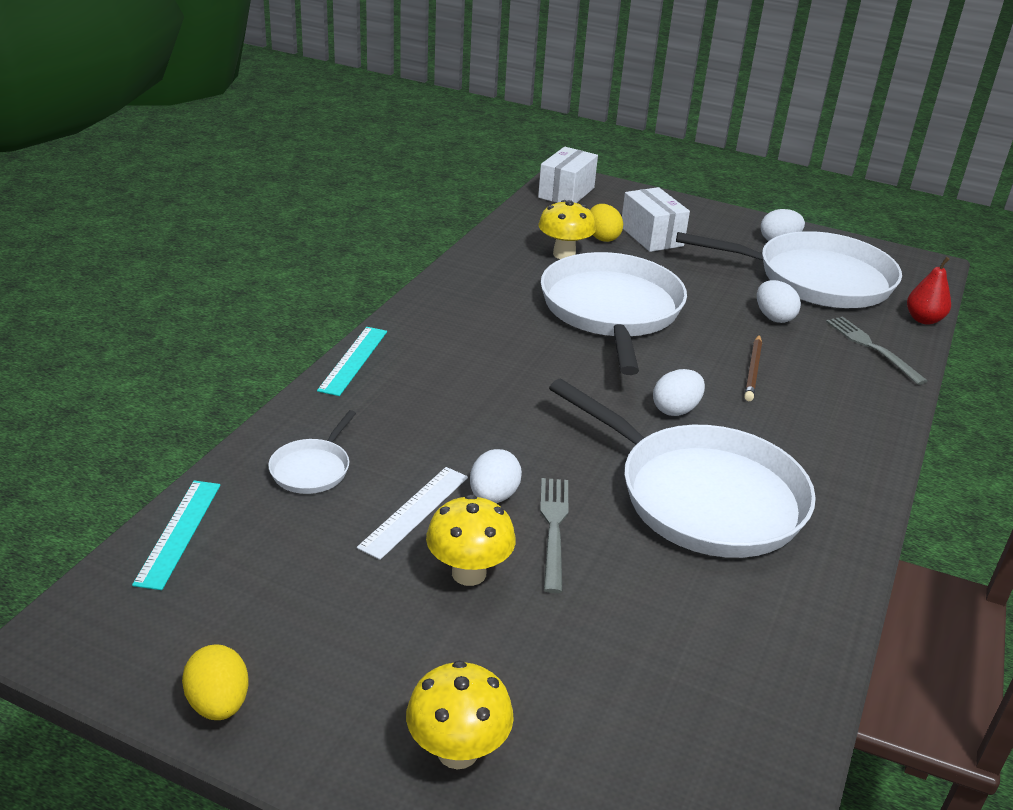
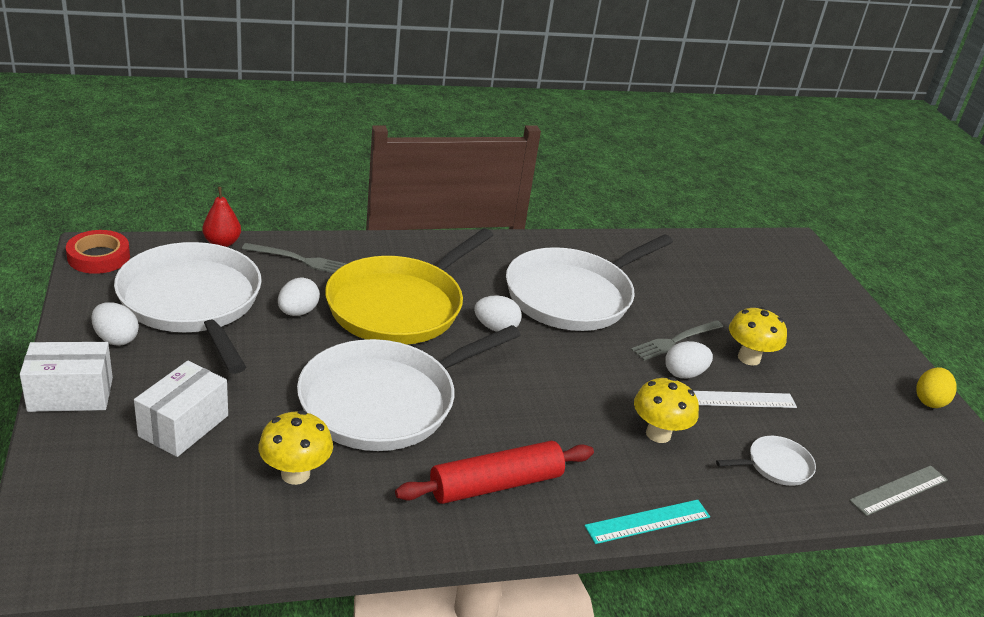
camera: 130 degrees left, 0 degrees up
turquoise ruler [132,480,221,590] -> grey ruler [849,465,948,516]
yellow mushroom [406,661,514,769] -> yellow mushroom moved to [634,377,699,443]
white box [538,147,598,203] -> white box moved to [20,342,113,412]
white pan [549,379,816,558] -> white pan turned 135 degrees counterclockwise [506,234,673,331]
yellow egg [590,204,623,242] -> none
brown pencil [744,335,762,401] -> yellow pan [325,228,493,344]
grey fork [826,316,928,385] -> grey fork turned 105 degrees counterclockwise [242,243,346,273]
none -> red tape [66,230,130,274]
none -> red rolling pin [395,441,594,504]

